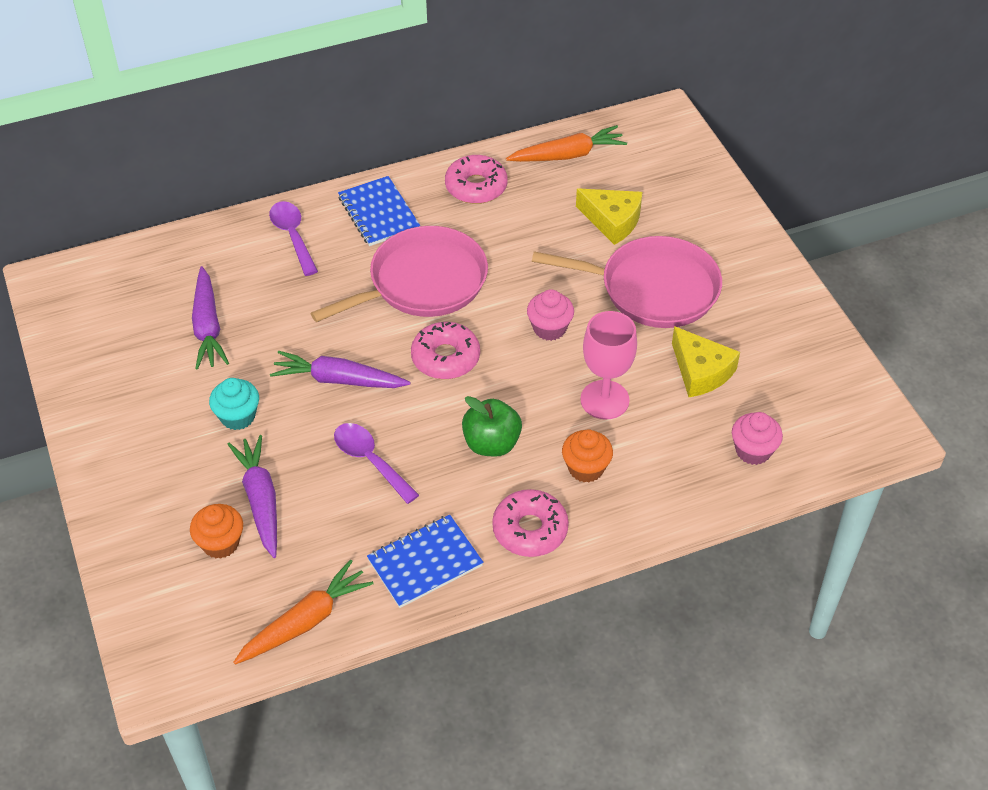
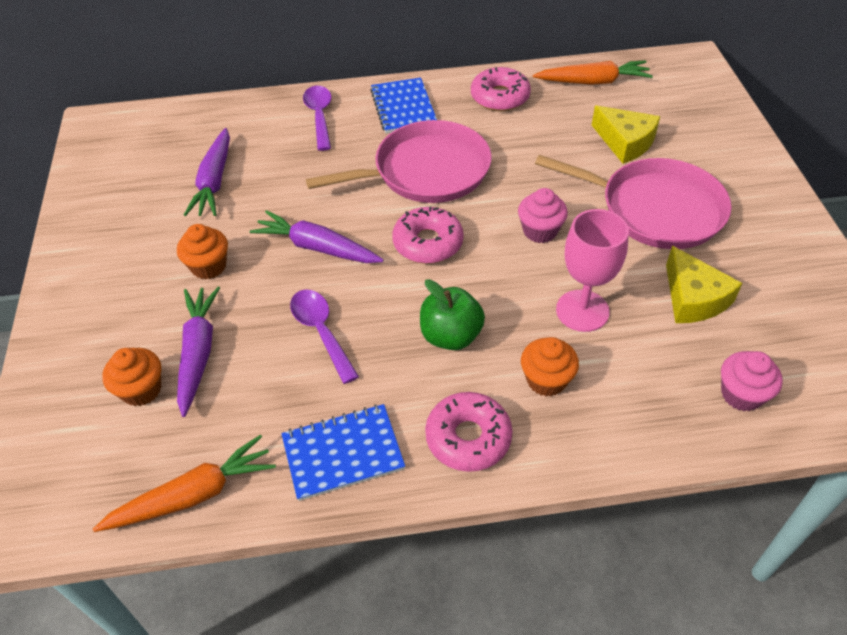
camera: 15 degrees right, 0 degrees up
turquoise cupcake [209,378,259,430] -> orange cupcake [177,224,228,279]

